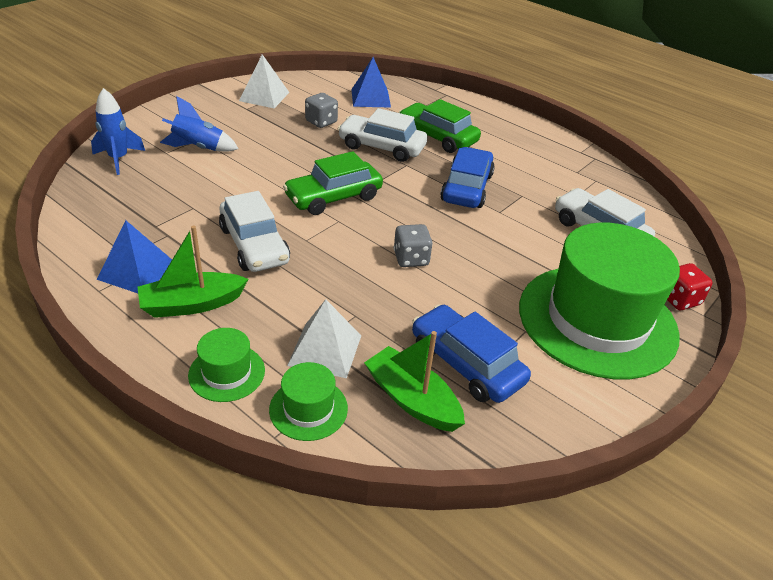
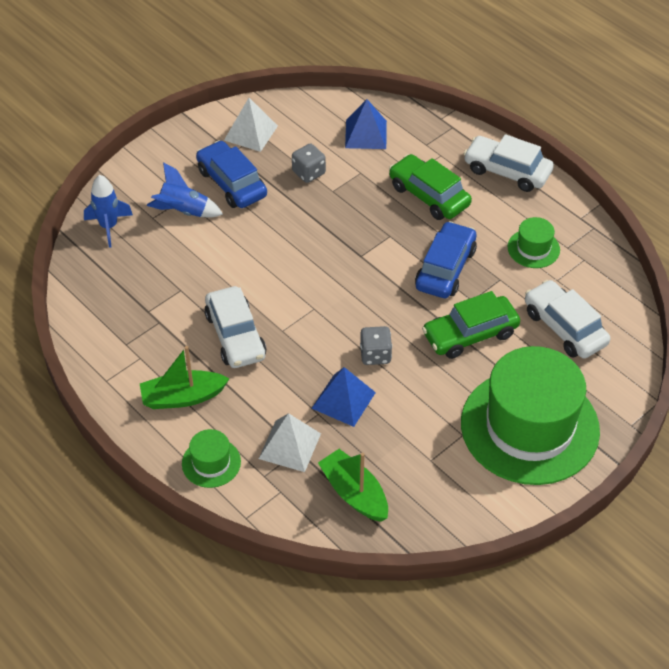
camera: 10 degrees right, 10 degrees up
blue pyramid [97,220,172,293] -> blue pyramid moved to [311,367,376,427]
green hat [269,362,348,441] -> green hat moved to [508,217,560,268]
green car [283,151,383,215] -> green car moved to [422,291,520,359]
white car [338,108,427,162] -> white car moved to [464,134,554,192]
blue car [412,304,531,403] -> blue car moved to [196,140,267,208]
red dice [667,263,713,310] -> none

